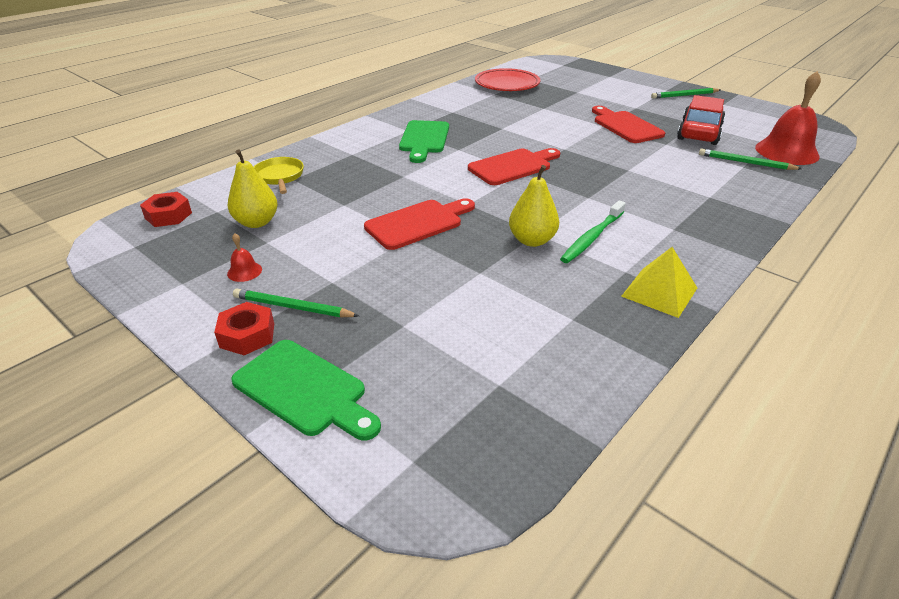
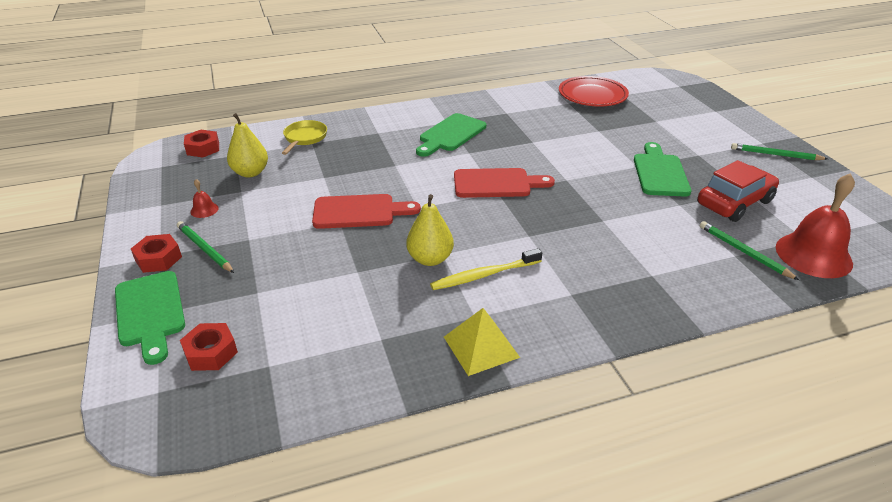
camera: 30 degrees right, 0 degrees up
green toothbrush [560,200,626,263] -> yellow toothbrush [430,248,542,290]
red cutting board [592,106,665,143] -> green cutting board [634,142,691,197]
none -> red nut [180,323,238,371]

